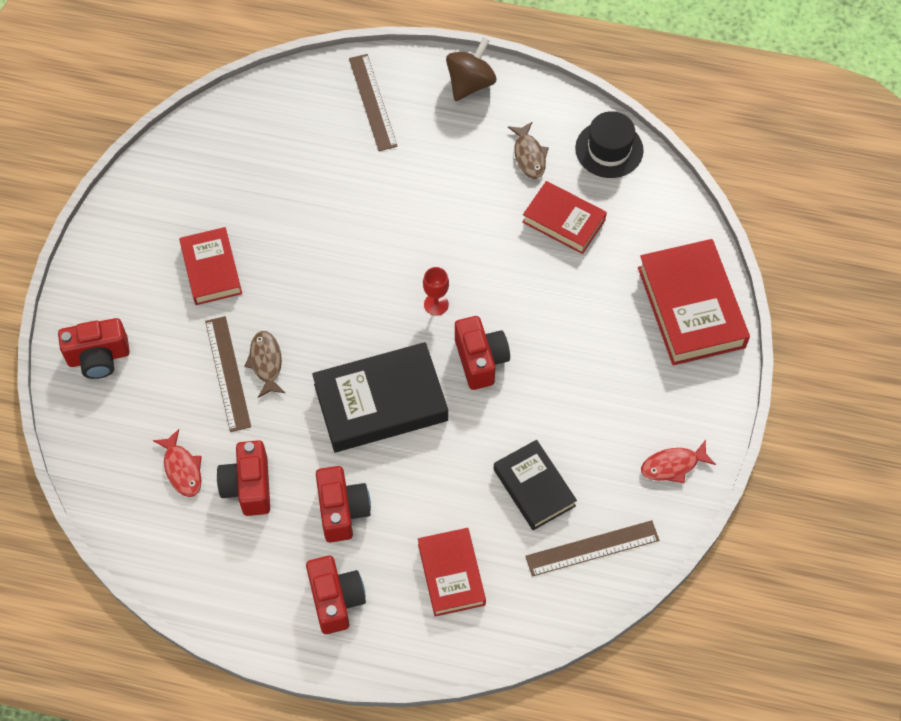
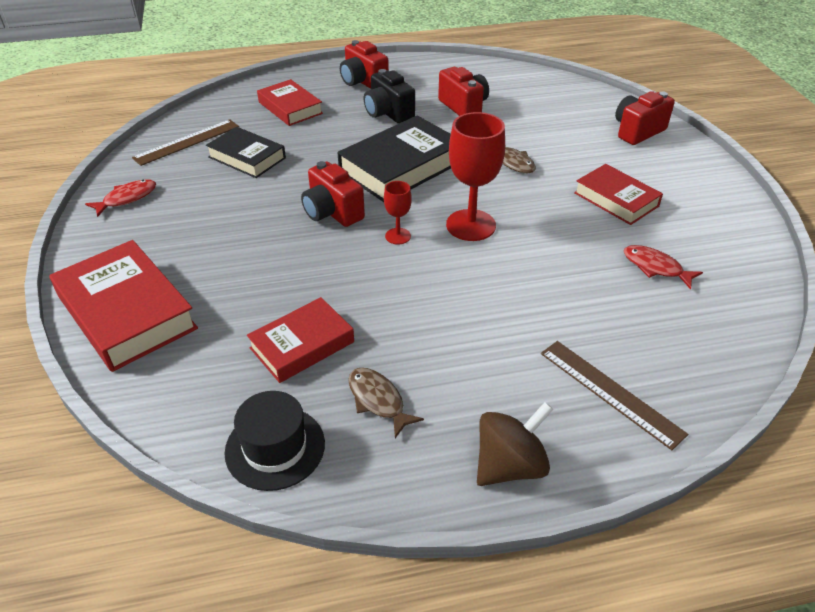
camera: 155 degrees right, 20 degrees down
red fish [153,429,202,497] -> red fish moved to [624,245,703,290]
brown ruler [205,316,251,432] -> none
red camera [316,466,371,542] -> black camera [364,69,415,124]
brown spinning top [446,37,496,101] -> brown spinning top turned 135 degrees counterclockwise [477,402,553,486]
red book [522,181,607,254] -> red book turned 45 degrees counterclockwise [247,297,354,383]
none -> red goblet [446,112,505,241]

